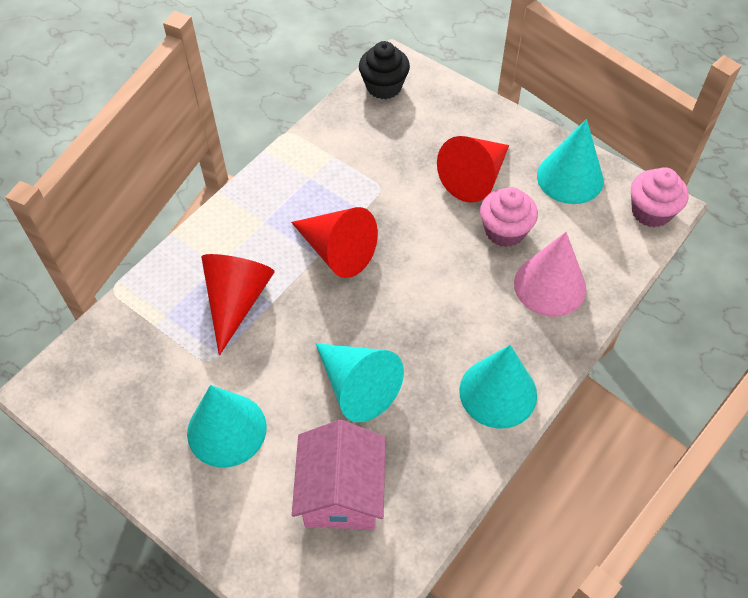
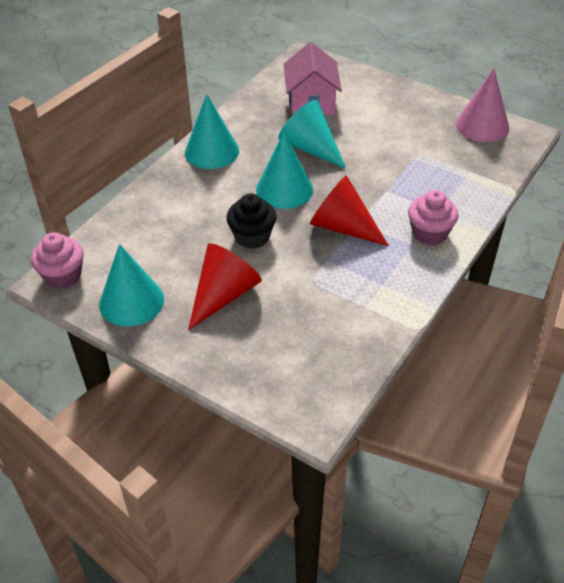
camera: 175 degrees right, 10 degrees down
turquoise cone [187,385,267,468] -> turquoise cone moved to [256,132,313,209]
red cone [201,254,275,355] -> none
black cupcake [359,41,410,99] -> black cupcake moved to [226,193,276,249]
pink cupcake [480,187,538,247] -> pink cupcake moved to [408,190,458,245]
pink cone [514,232,587,317] -> pink cone moved to [456,69,509,142]

